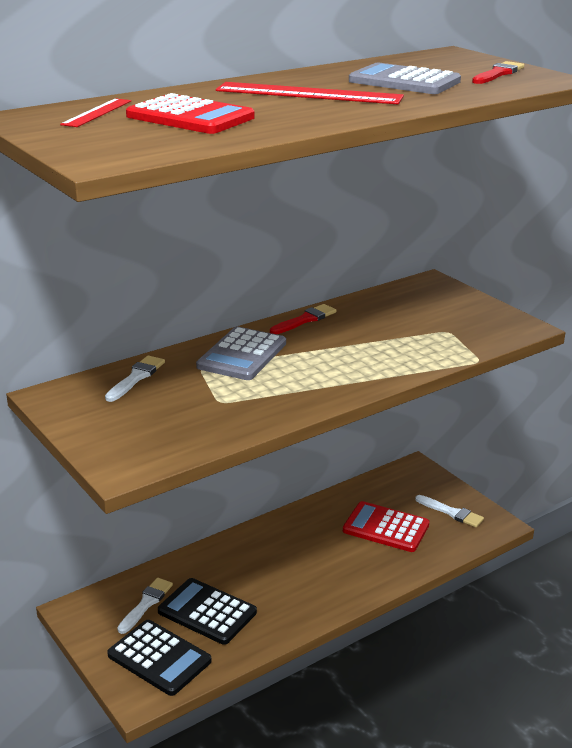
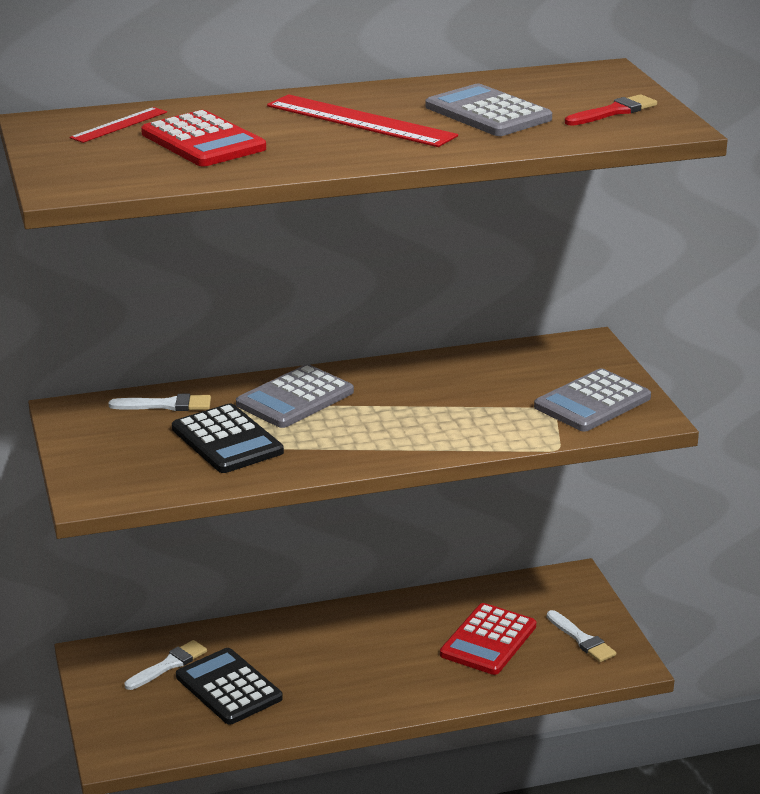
camera: 20 degrees right, 0 degrees up
white brush [105,355,165,402] -> white brush turned 45 degrees clockwise [108,394,211,411]
black calculator [107,620,211,696] -> black calculator moved to [172,403,284,473]
red brush [270,304,336,334] -> none
red calculator [343,501,430,552] -> red calculator turned 105 degrees counterclockwise [440,603,536,675]
none -> grey calculator [534,368,651,432]

